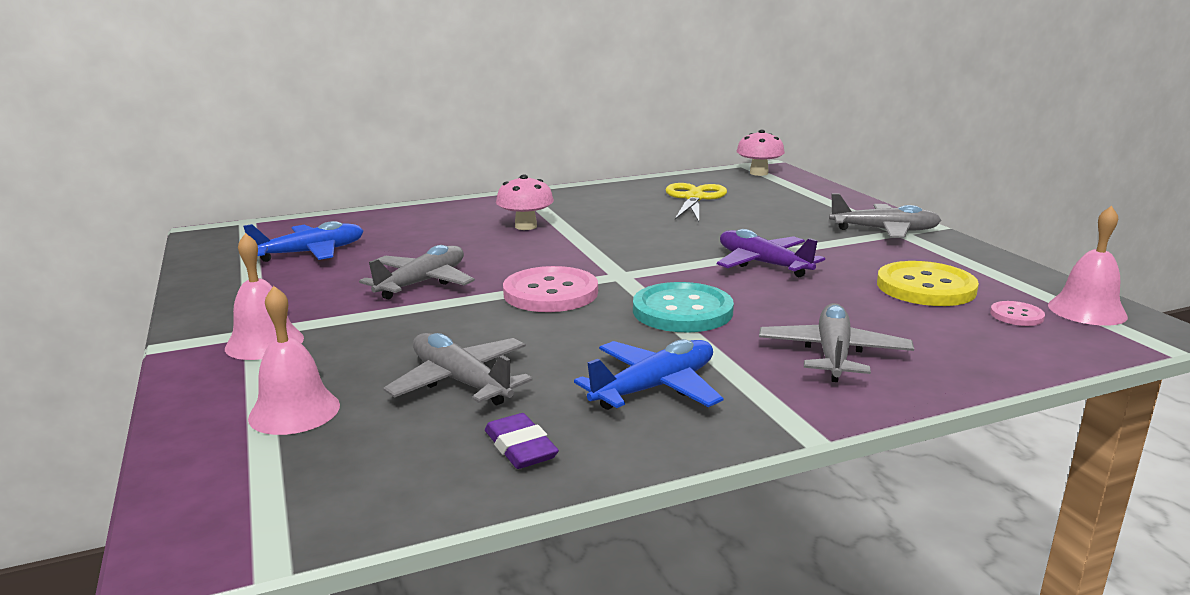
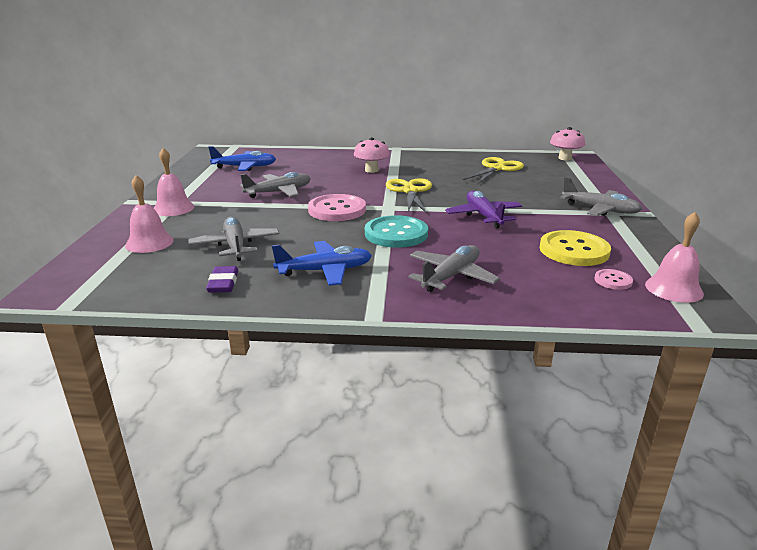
camera: 25 degrees right, 5 degrees up
none -> yellow scissors [386,178,432,214]

